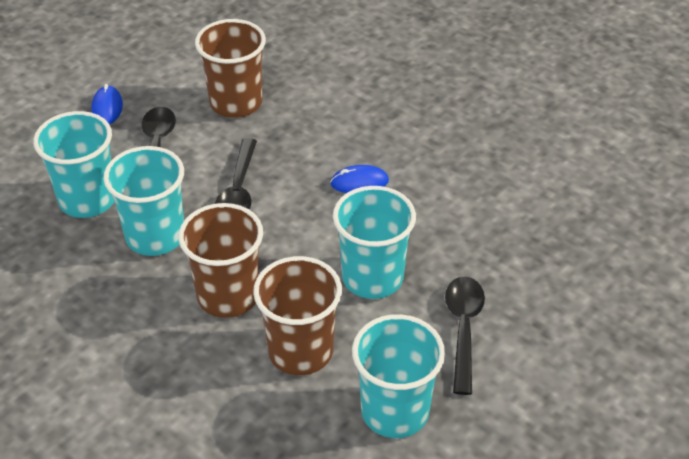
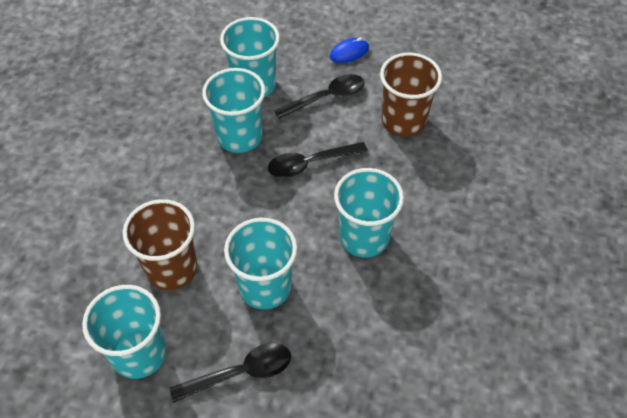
camera: 65 degrees right, 10 degrees up
brown cup [178,203,263,318] -> none
blue mouse [330,165,389,193] -> turquoise cup [334,168,404,258]

